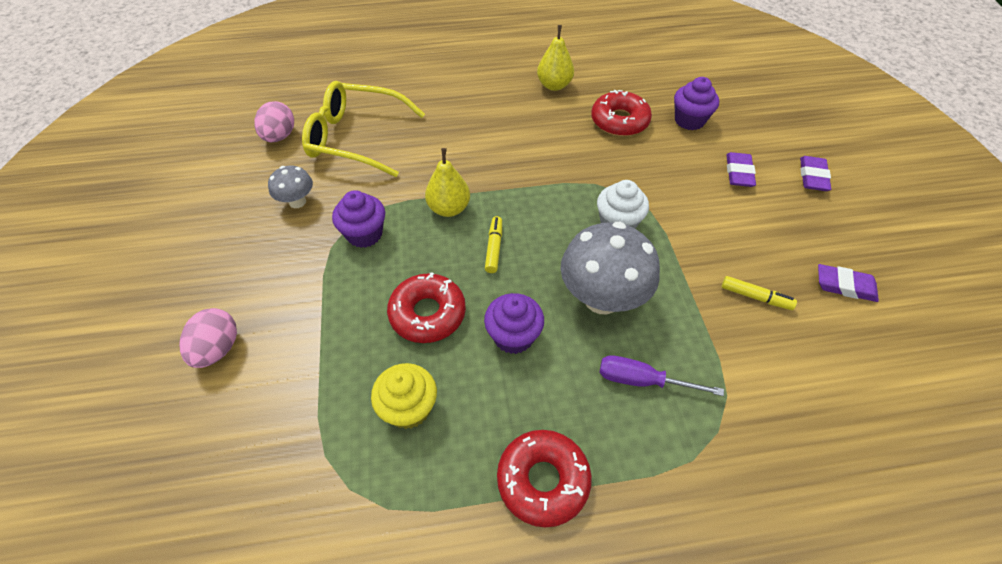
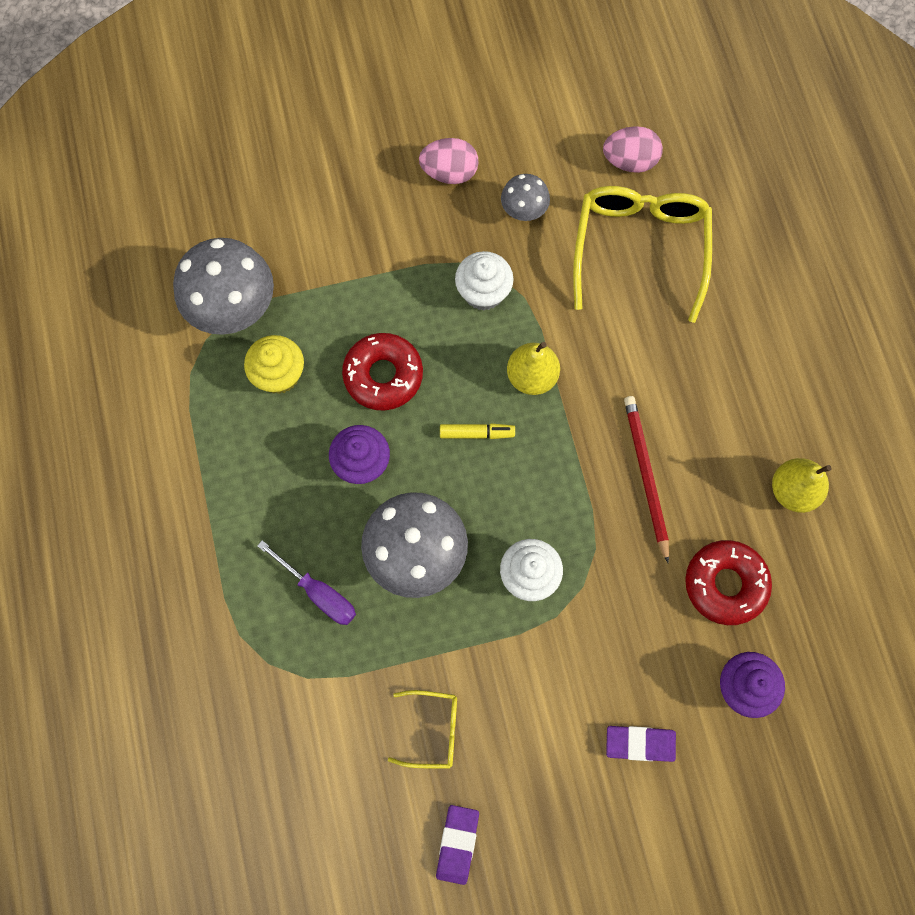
camera: 85 degrees right, 20 degrees up
pink egg [179,308,237,368] -> pink egg moved to [419,138,478,184]
purple cupcake [332,190,385,248] -> white cupcake [455,251,514,311]
red donut [497,430,592,528] -> none
purple screwdriver [600,355,724,396] -> purple screwdriver turned 120 degrees clockwise [257,540,356,625]
yellow marker [722,276,797,310] -> yellow glasses [388,690,457,769]
purple eraser [800,156,831,191] -> none
none -> grey mushroom [173,238,274,335]
none -> red pencil [624,396,669,563]

